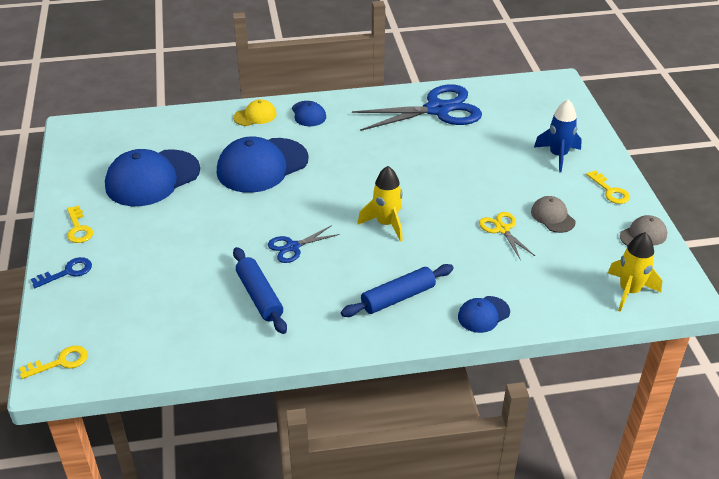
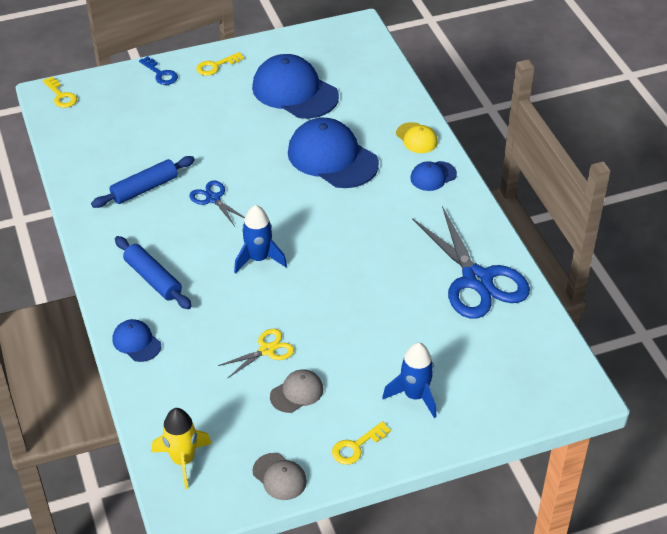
camera: 80 degrees right, 5 degrees up
yellow rocket [358,166,403,242] -> blue rocket [234,205,287,274]

